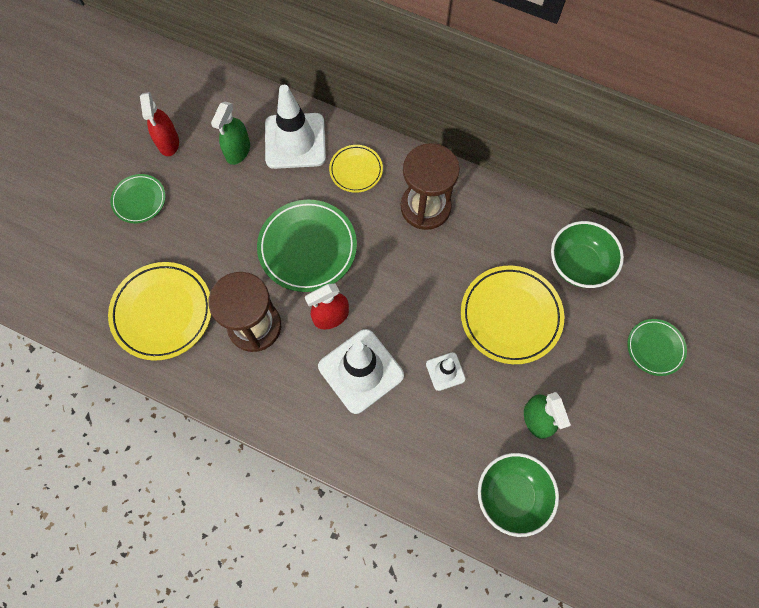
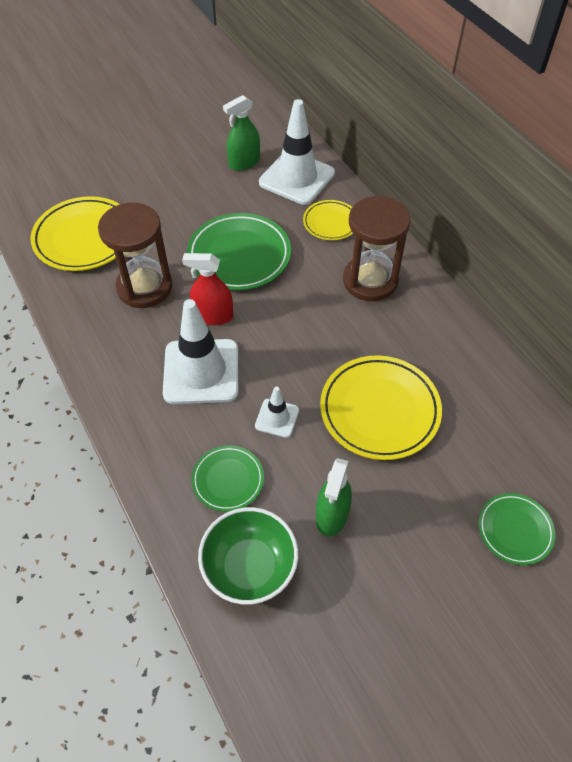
camera: 35 degrees right, 15 degrees down
green plate [110,174,166,223] -> green plate moved to [192,445,264,512]
red spray bottle [140,92,179,156] -> none
green bowl [551,221,624,288] -> none

